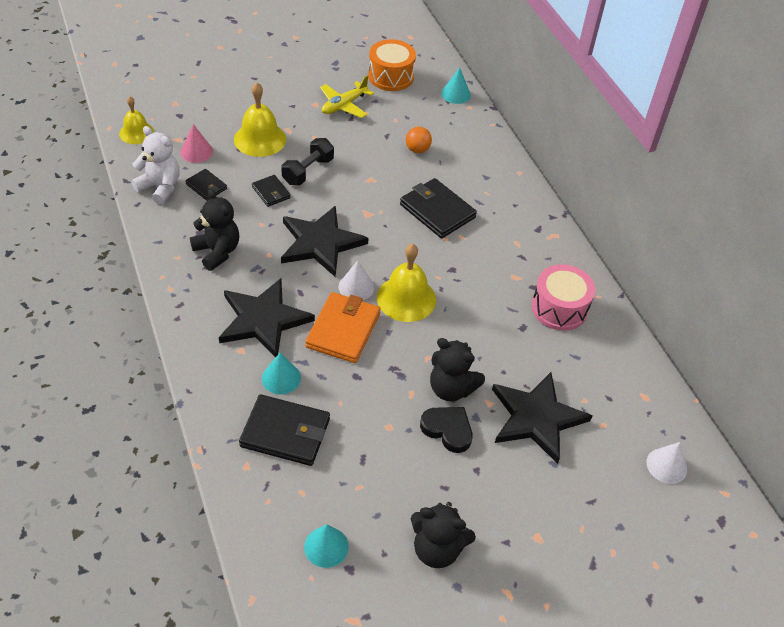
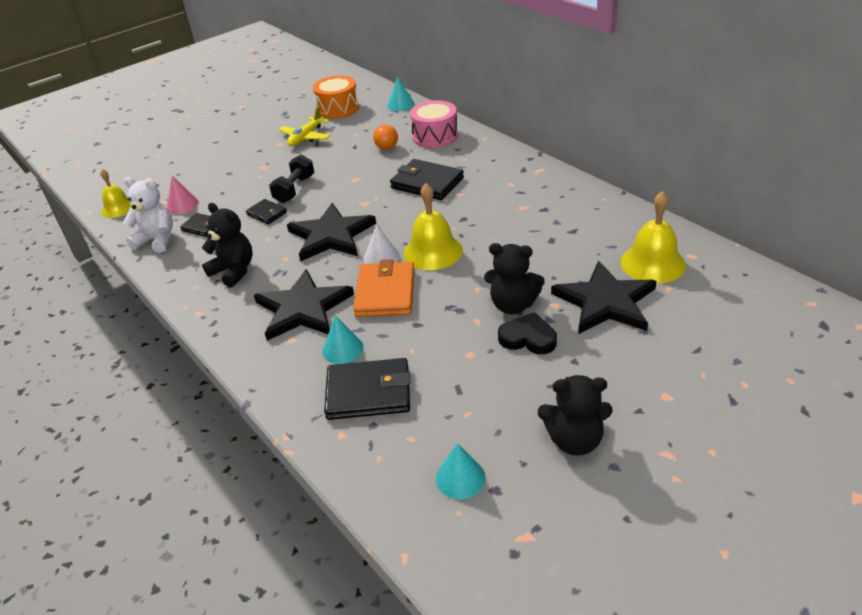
camera: 10 degrees left, 10 degrees down
yellow bell [234,82,286,157] -> yellow bell moved to [621,191,686,284]
pink drum [532,264,595,331] -> pink drum moved to [410,100,458,148]
white cone [646,442,687,484] -> none

